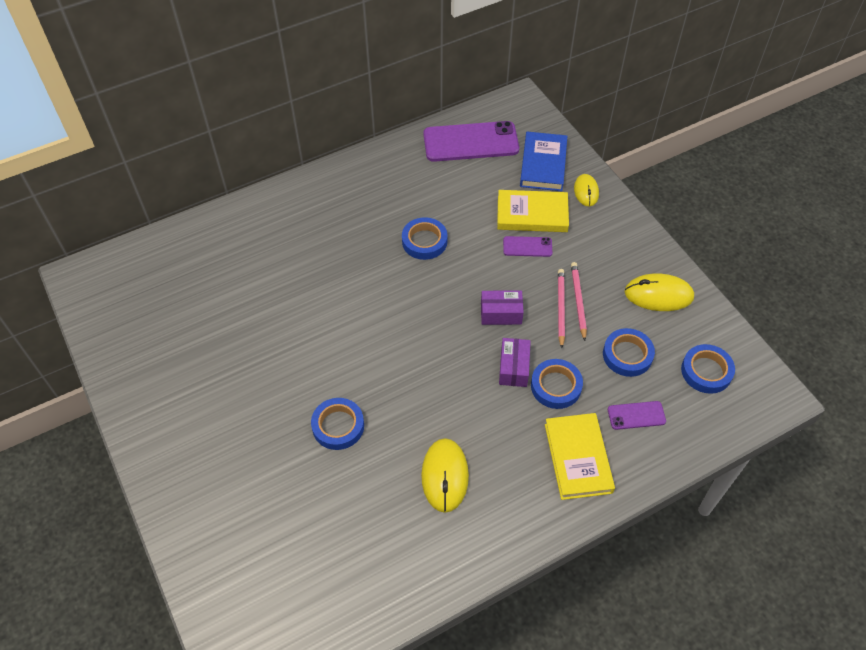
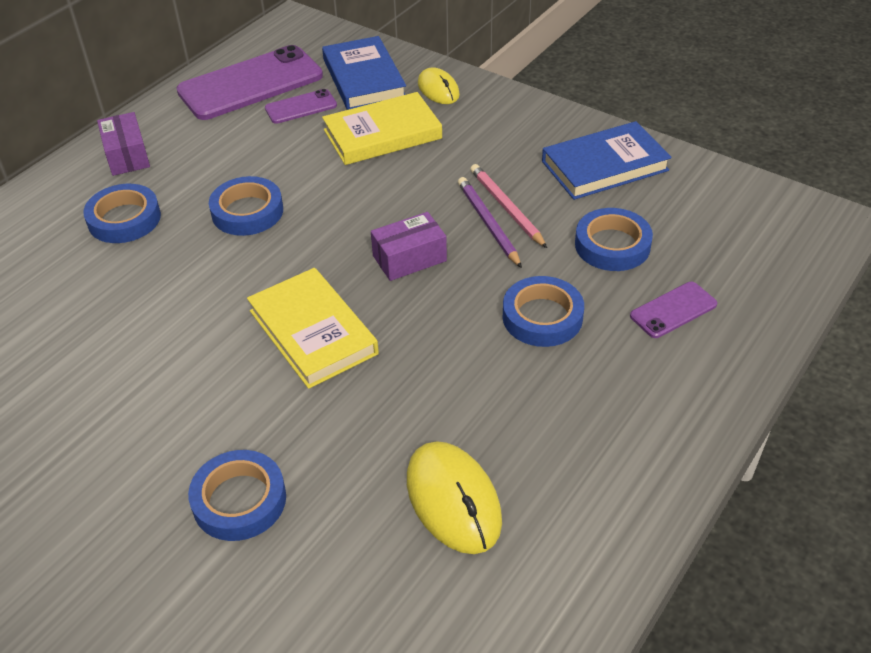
camera: 25 degrees left, 10 degrees down
purple box [499,338,531,387] -> purple box moved to [97,112,150,176]
purple phone [503,236,552,257] -> purple phone moved to [265,89,337,124]
yellow book [545,413,615,500] -> yellow book moved to [247,268,379,389]
pink pencil [558,269,565,348] -> purple pencil [458,177,522,268]
yellow mouse [624,274,694,311] -> blue book [542,121,672,200]
blue tape [681,344,735,394] -> blue tape moved to [83,184,161,243]

